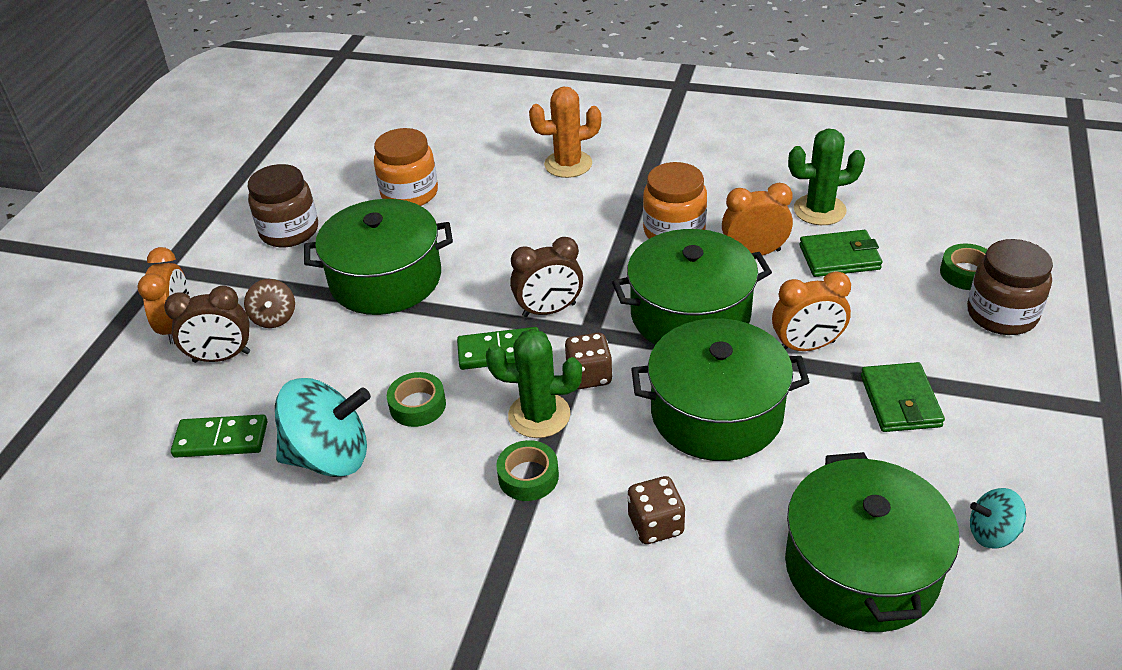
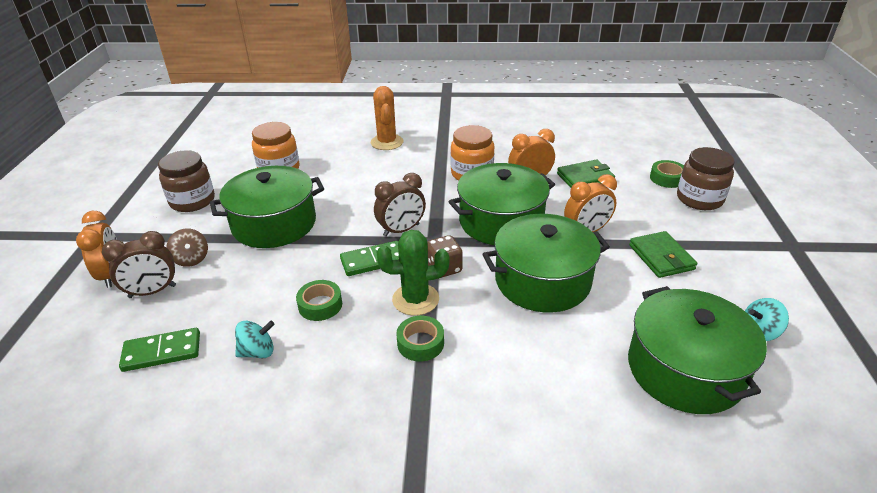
camera: 15 degrees left, 5 degrees down
turquoise spinning top [275,378,371,477] -> turquoise spinning top [235,321,275,358], size x0.51
orange cactus [529,87,601,178] -> orange cactus turned 75 degrees counterclockwise [371,86,403,150]
brown dice [627,476,685,544] -> none
green cactus [788,129,865,225] -> none

